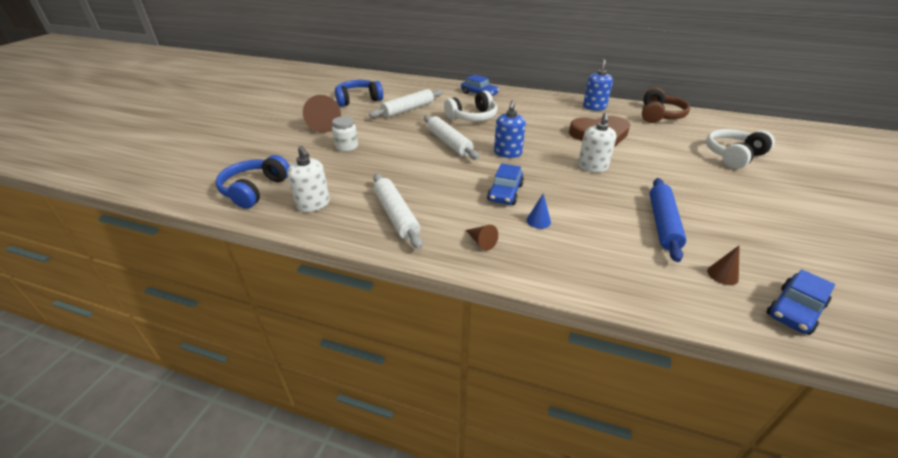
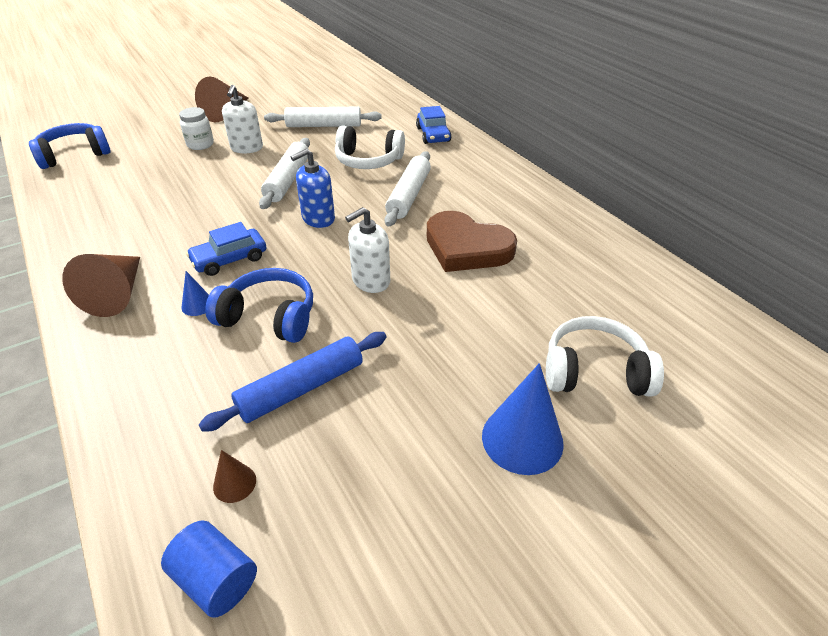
camera: 40 degrees right, 5 degrees up
white soap dispenser [287,146,330,212] -> white soap dispenser moved to [222,85,263,153]
blue headphones [335,80,383,107] -> blue headphones moved to [205,268,313,343]
white rolling pin [373,174,423,249] -> white rolling pin moved to [384,151,431,227]
brown cone [466,225,498,250] -> brown cone [62,254,140,317], size x2.04
blue soap dispenser [583,59,613,111] -> none
brown headphones [642,88,690,123] -> none
blue car [766,269,835,335] -> blue cylinder [161,520,257,618]
none -> blue cone [482,363,564,475]

